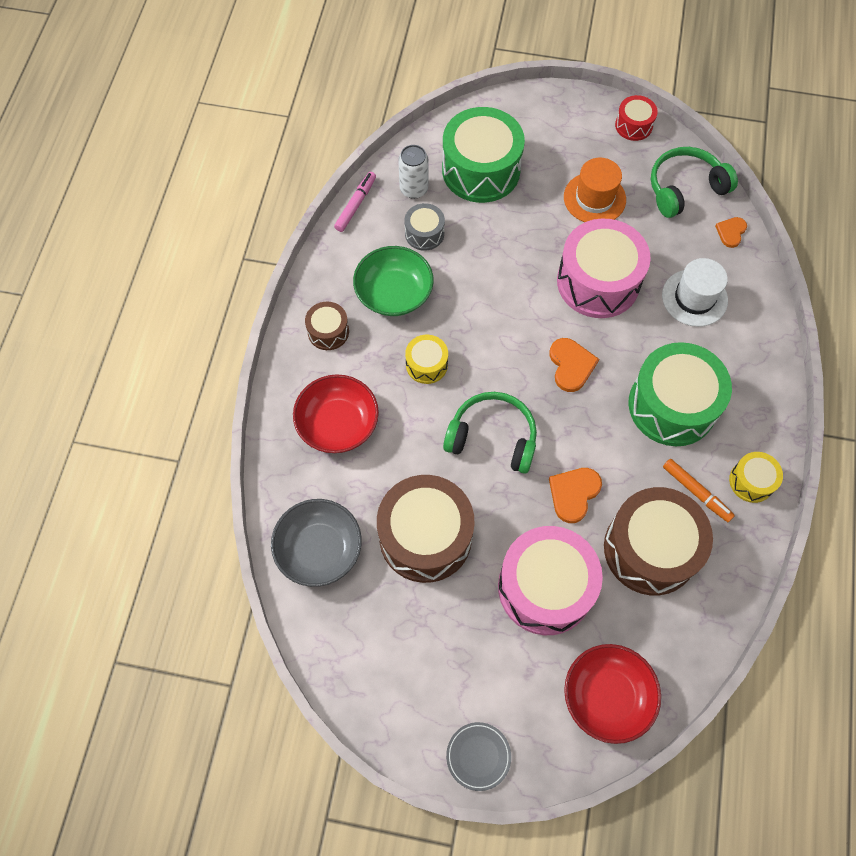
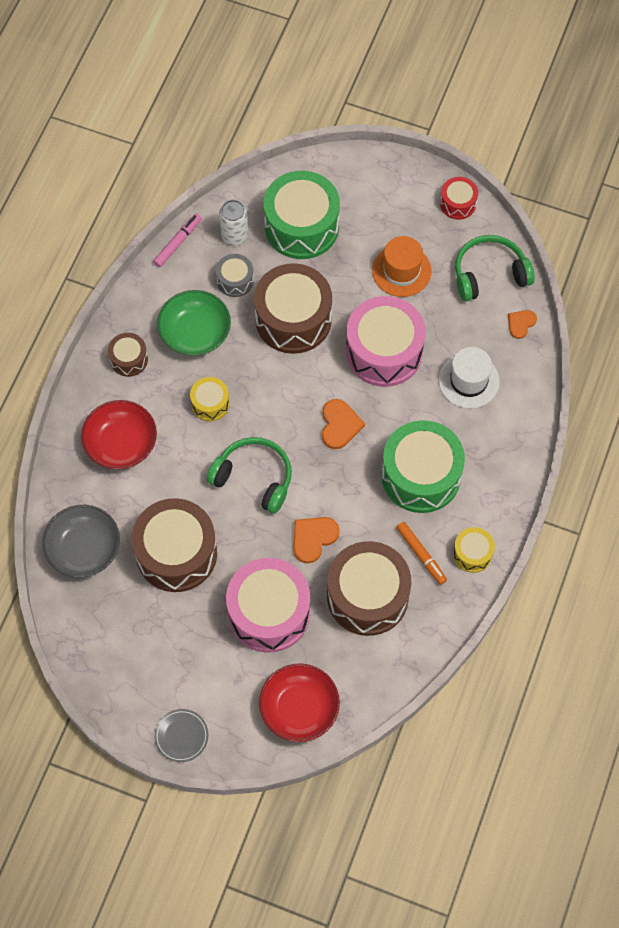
camera: 10 degrees right, 0 degrees up
none -> brown drum [254,263,332,354]

